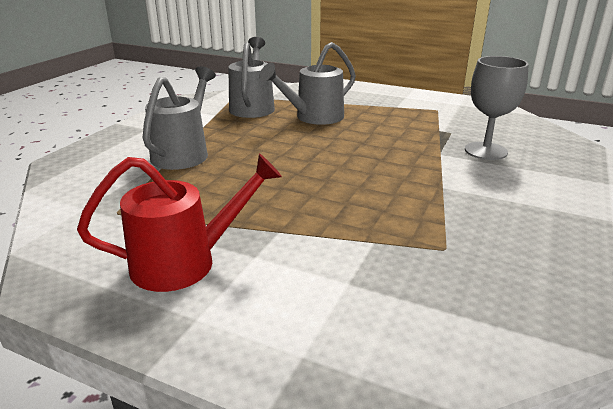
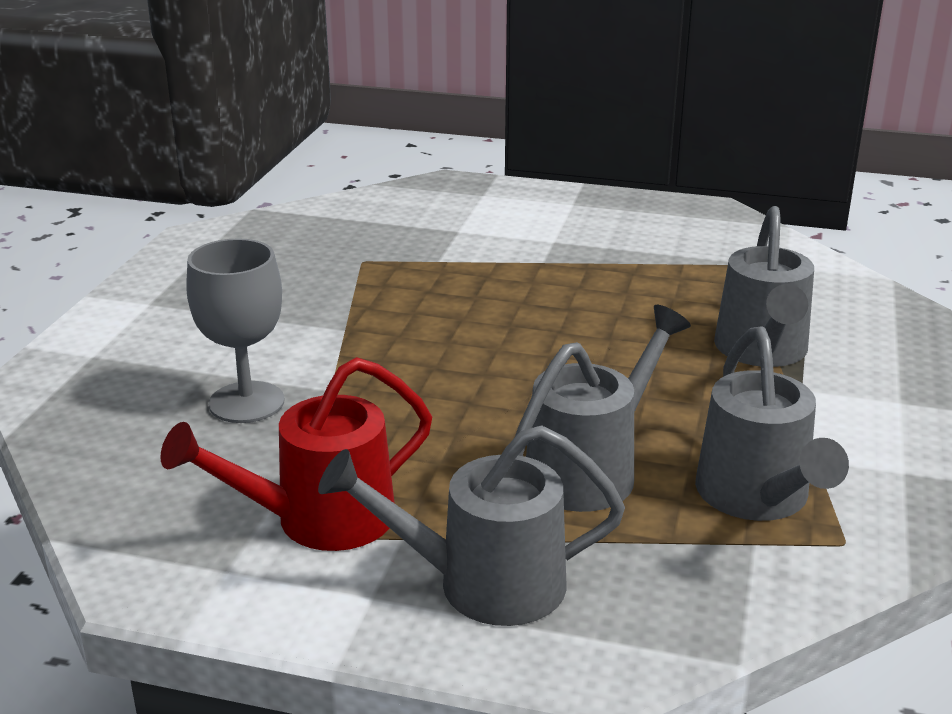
camera: 170 degrees right, 0 degrees up
red watering can [77,154,282,292] -> red watering can moved to [160,357,432,551]
none -> grey watering can [318,425,625,626]

